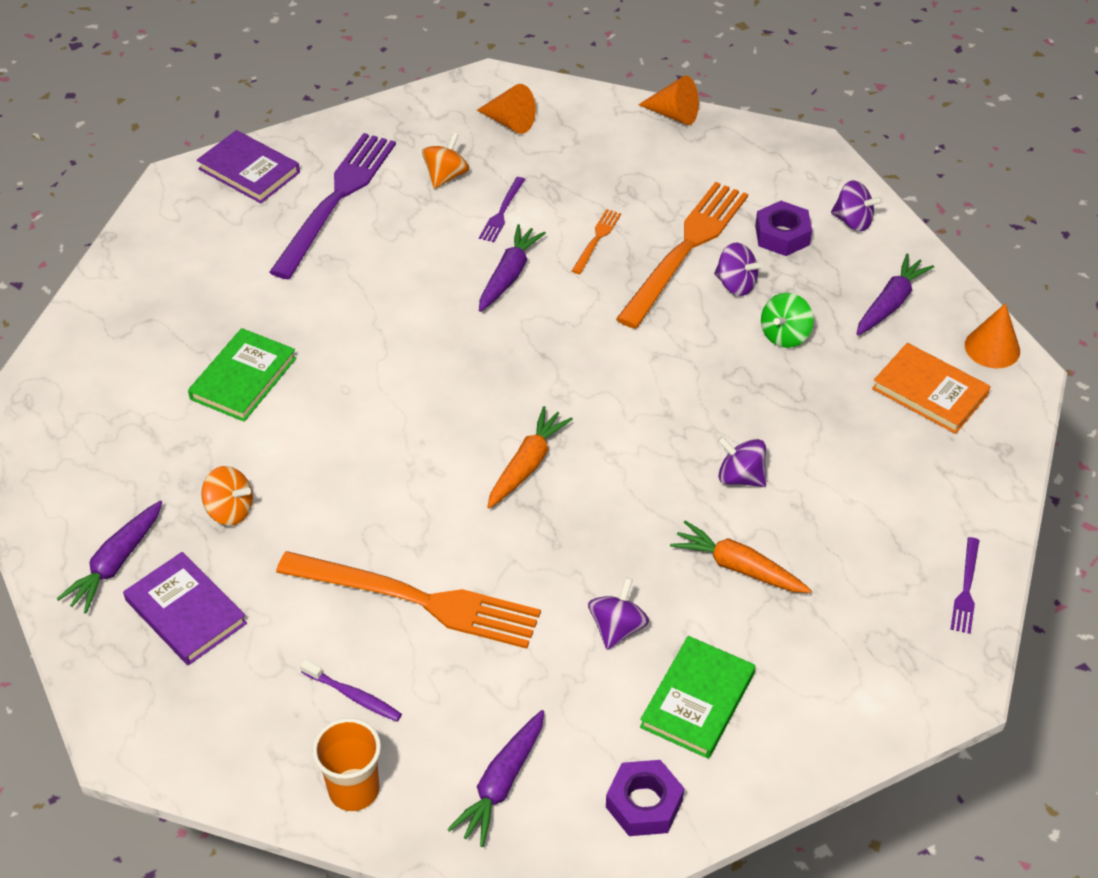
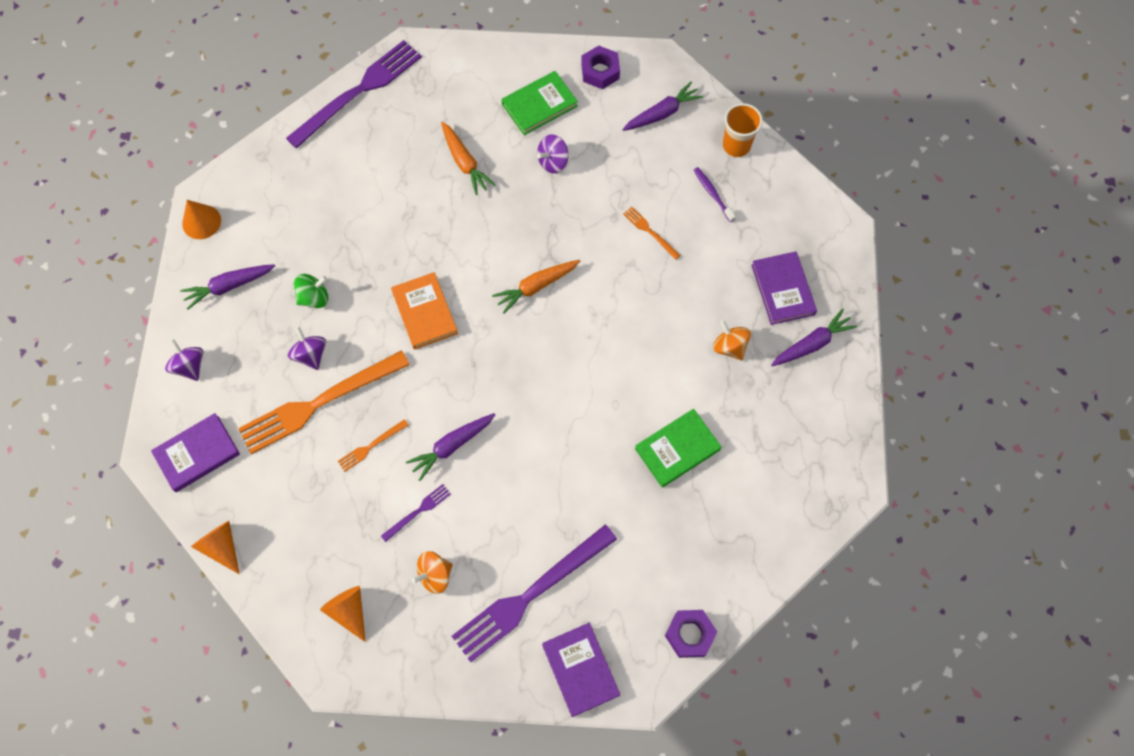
camera: 150 degrees left, 20 degrees up
orange fork [276,551,541,649] -> orange fork [623,207,681,260], size x0.43
purple spinning top [717,436,766,487] -> none
purple nut [755,201,812,256] -> purple nut moved to [665,610,717,658]
orange book [872,343,991,434] -> orange book moved to [391,272,458,350]
purple fork [951,537,979,634] -> purple fork [286,40,422,149], size x2.31
none -> purple book [151,413,240,492]

